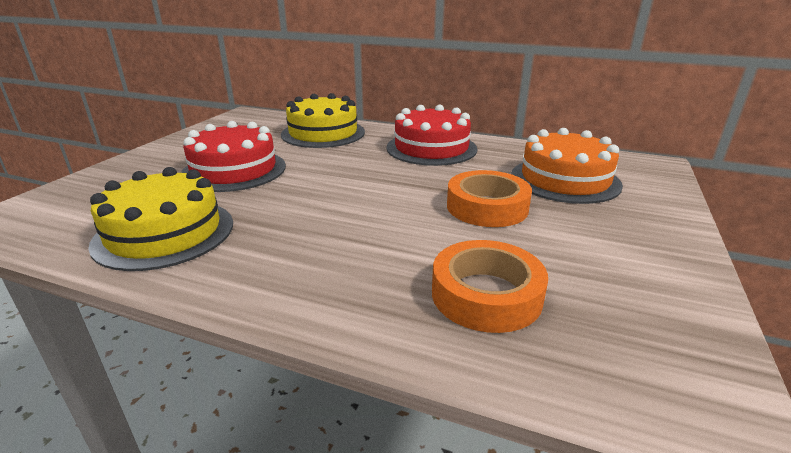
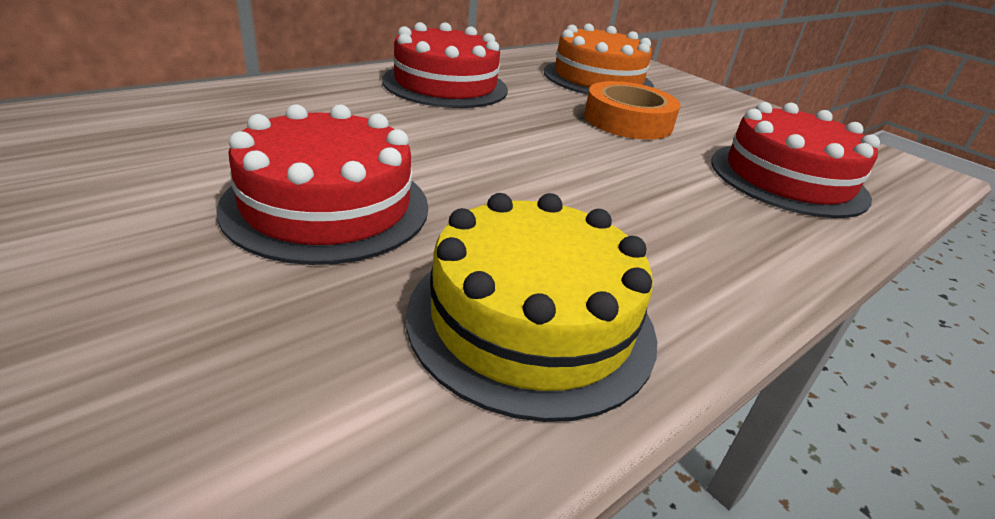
camera: 65 degrees left, 5 degrees up
yellow cake [281,93,365,148] -> none
orange tape [432,240,548,333] -> red cake [711,102,880,218]

